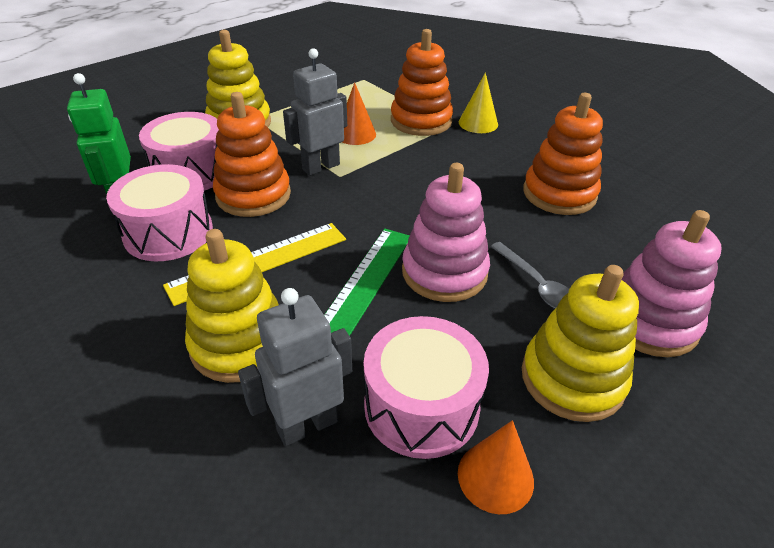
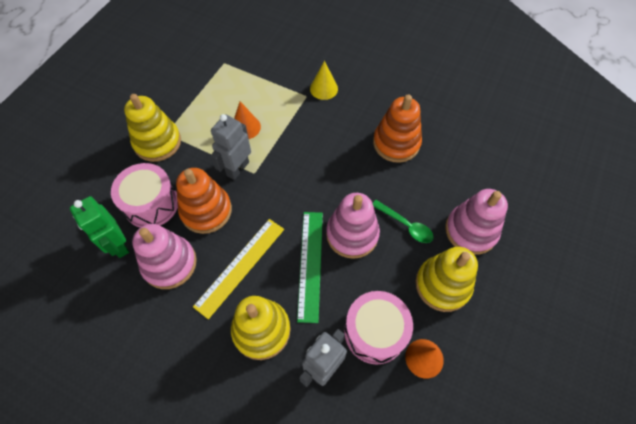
camera: 20 degrees left, 20 degrees up
pink drum [106,164,213,261] -> pink stacking toy [132,224,197,289]
orange stacking toy [391,29,453,136] -> none
grey spoon [490,242,569,309] -> green spoon [372,200,433,243]

